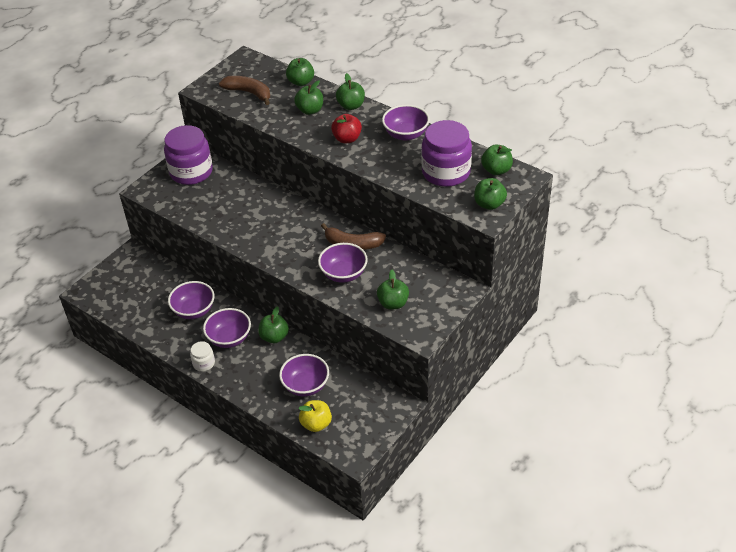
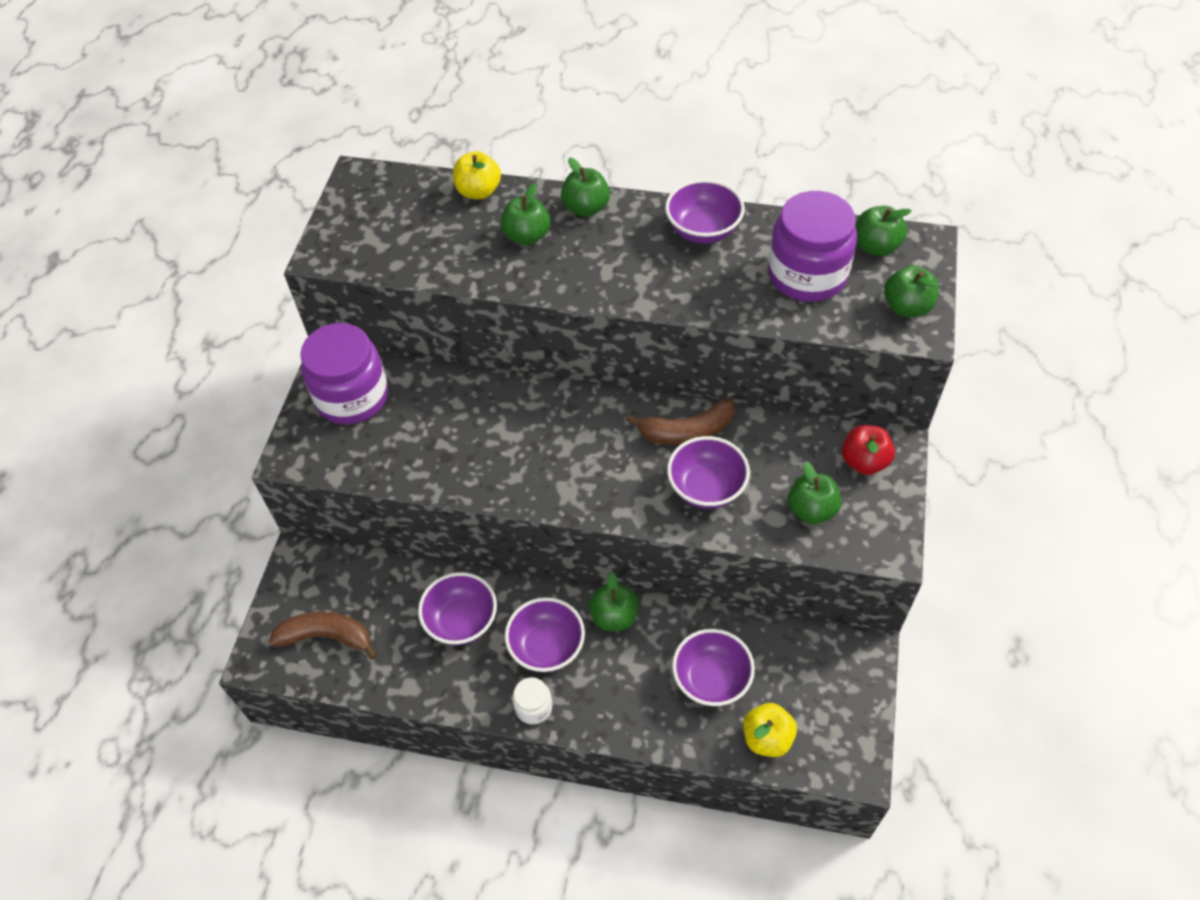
camera: 25 degrees left, 10 degrees up
brown banana [219,76,270,105] -> brown banana moved to [269,612,378,660]
green apple [286,58,314,86] -> yellow apple [453,151,501,199]
red apple [331,114,362,143] -> red apple moved to [842,425,895,475]

